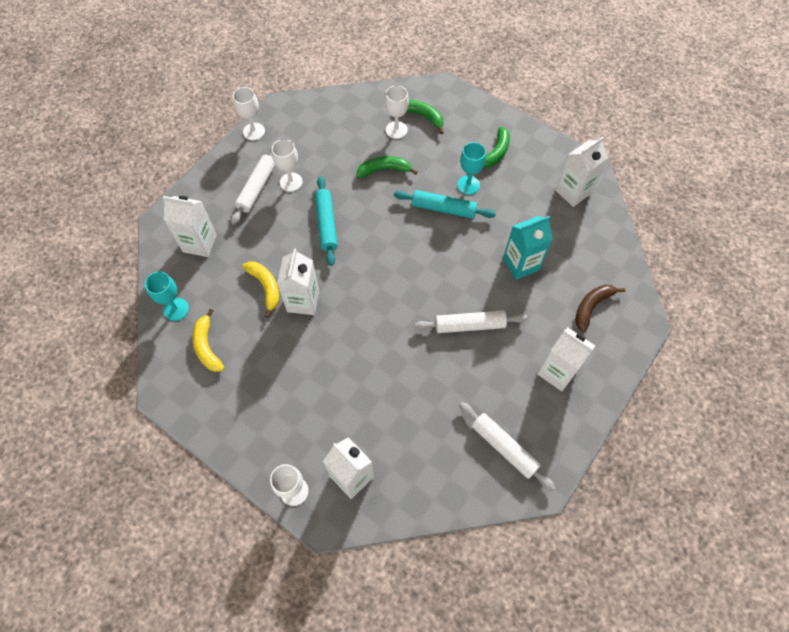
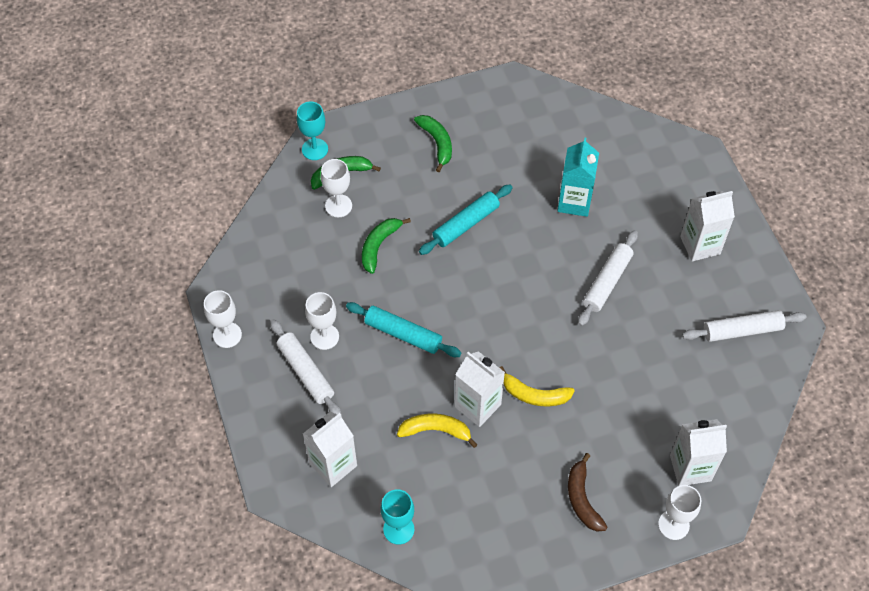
camera: 55 degrees left, 5 degrees down
yellow banana [193,309,224,372] -> yellow banana moved to [499,366,575,406]
turquoise goblet [457,142,486,195] -> turquoise goblet moved to [297,102,328,160]
white carton [555,136,608,207] -> none
brown banana [575,285,625,332] -> brown banana moved to [568,453,607,531]

